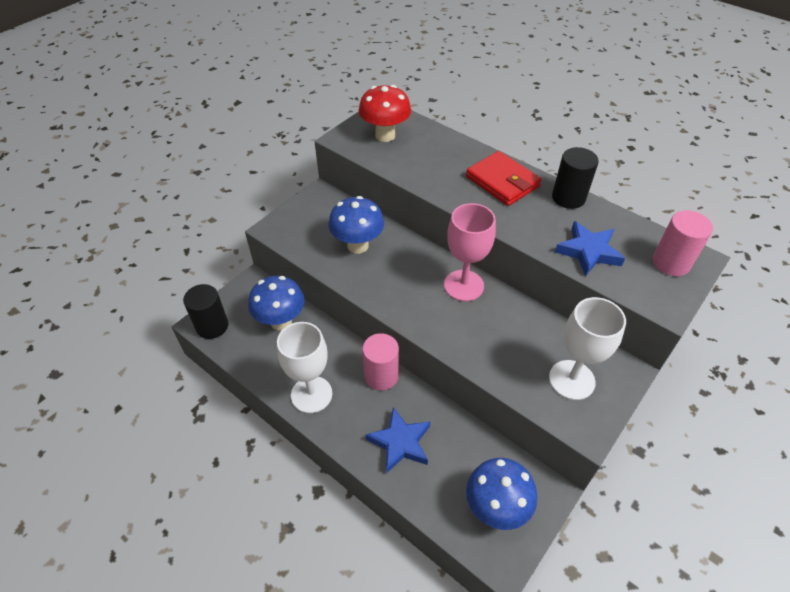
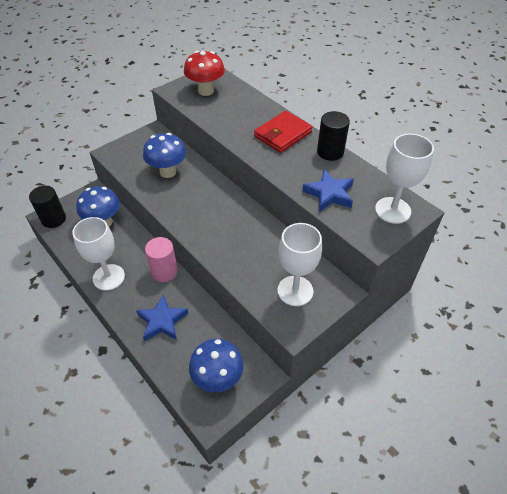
camera: 10 degrees right, 0 degrees up
pink goblet [444,203,496,301] -> none
red wallet [466,151,542,206] -> red wallet turned 75 degrees clockwise [254,111,313,153]
pink cylinder [653,210,713,276] -> white goblet [375,133,434,224]

